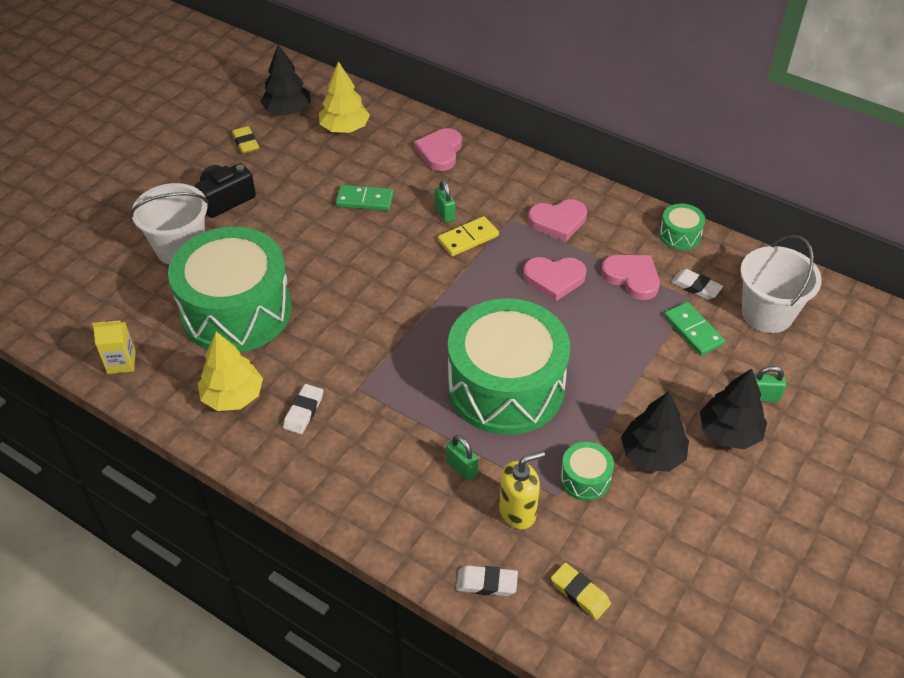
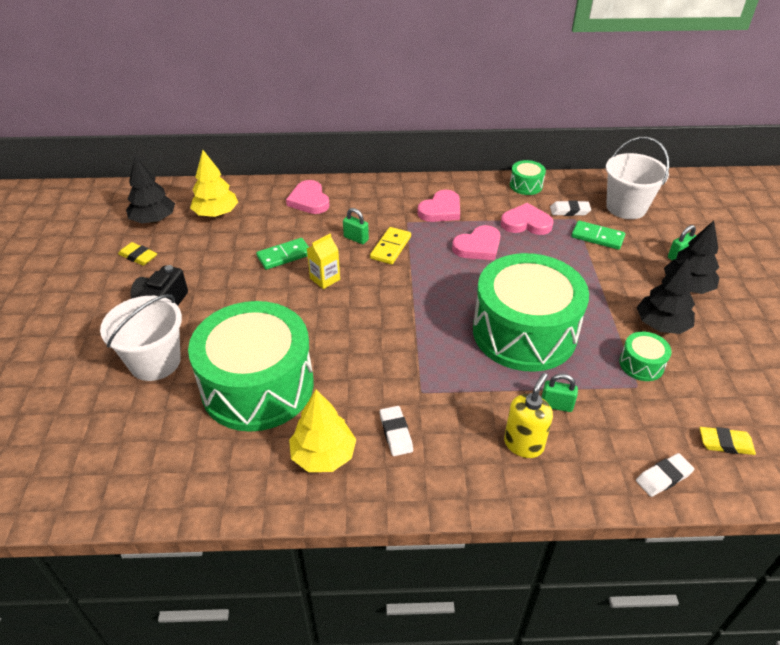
camera: 35 degrees left, 5 degrees down
yellow carton [92,320,136,374] -> yellow carton moved to [307,234,340,289]
yellow soap dispenser [499,451,545,529] -> yellow soap dispenser moved to [504,373,553,458]

